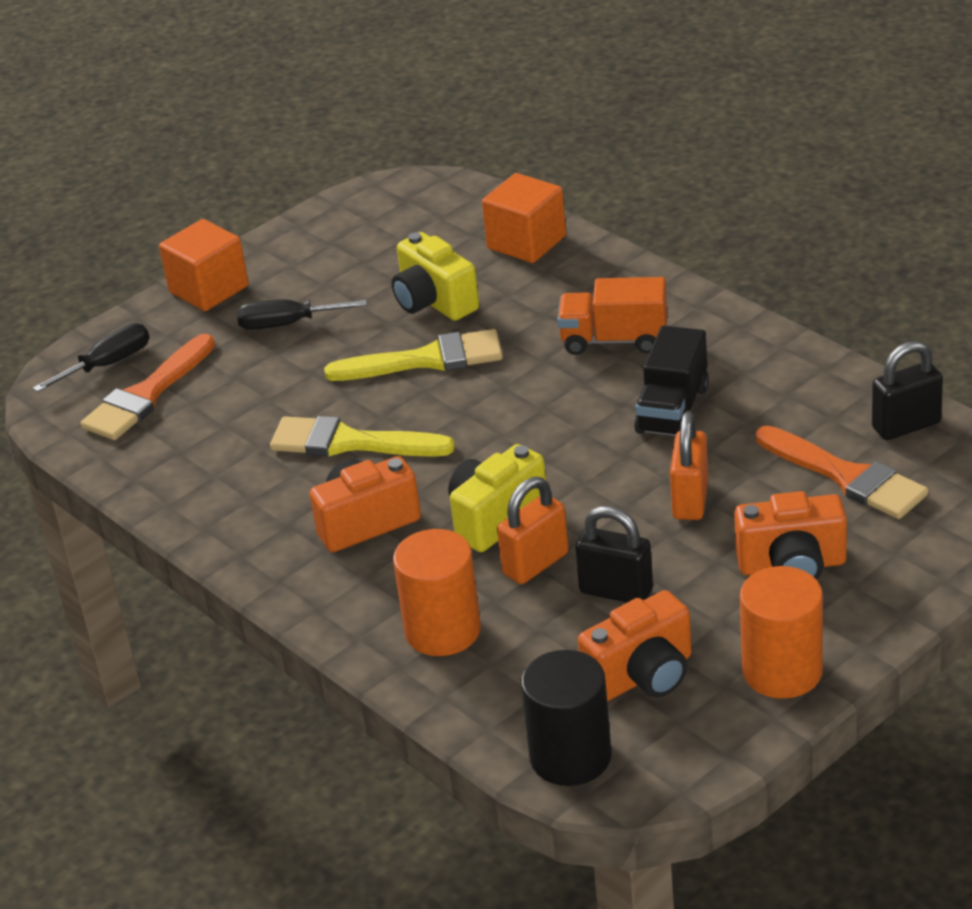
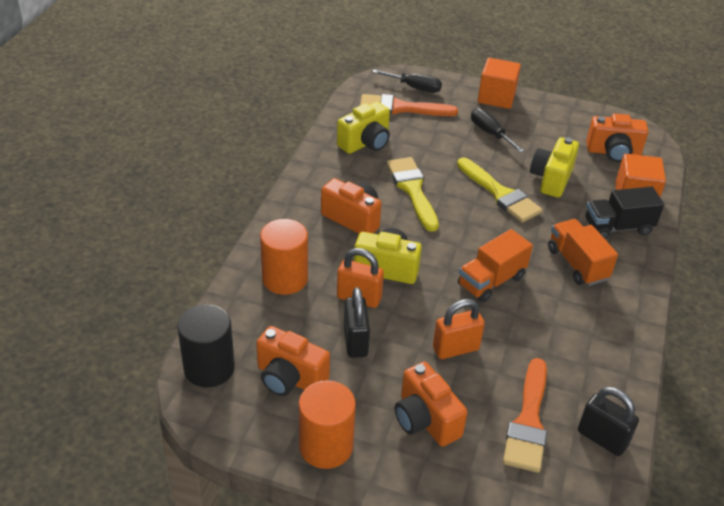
camera: 55 degrees right, 5 degrees up
black truck [634,325,709,436] -> black truck moved to [585,187,664,239]
none -> yellow camera [337,102,390,154]
none -> orange truck [458,229,533,303]
none -> orange camera [586,114,649,162]

